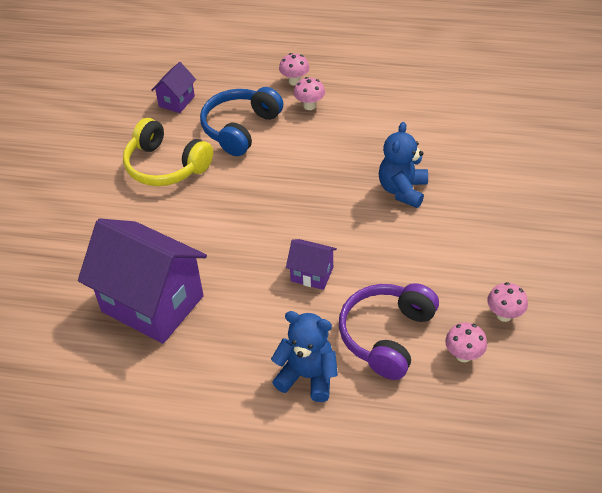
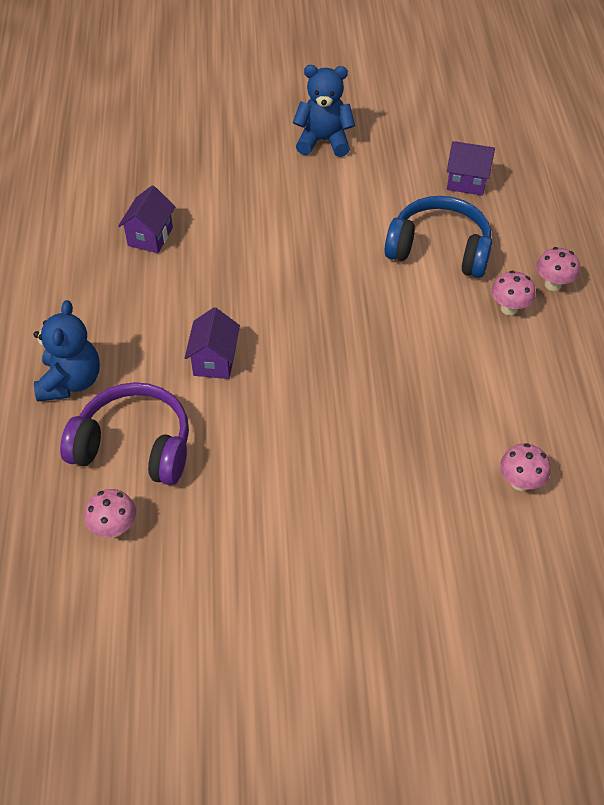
camera: 75 degrees right, 5 degrees up
purple house [78,218,207,344] -> purple house [118,185,175,253], size x0.46
yellow headphones [123,118,213,186] -> none
blue teddy bear [379,122,428,208] -> blue teddy bear moved to [293,65,355,157]
pink mushroom [487,282,528,322] -> pink mushroom moved to [500,443,550,491]

